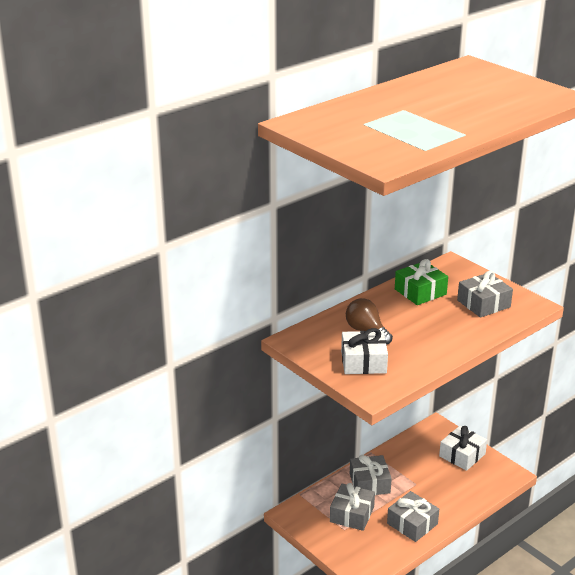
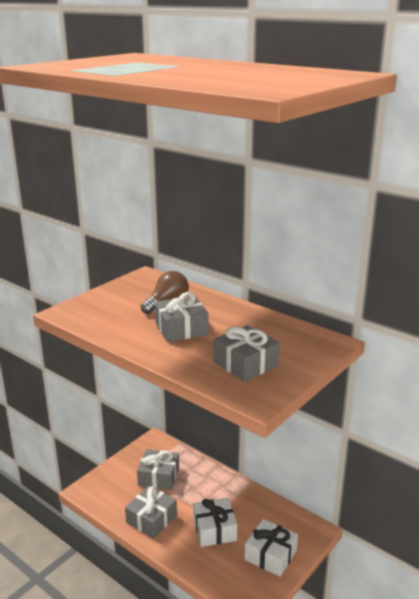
camera: 80 degrees right, 5 degrees down
white gift [341,328,388,374] -> white gift moved to [193,498,237,547]
grey gift [350,455,392,495] -> grey gift moved to [155,292,209,342]
green gift [395,259,448,305] -> none

